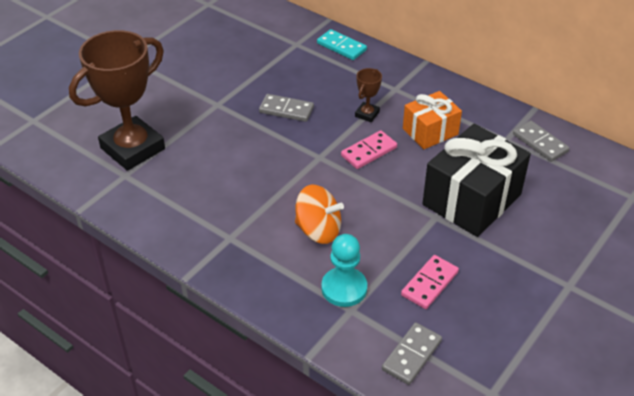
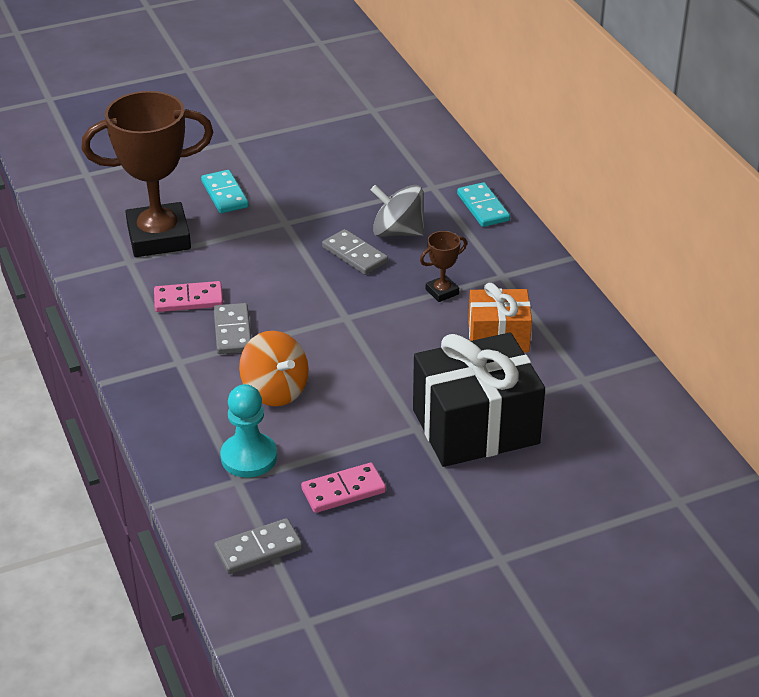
camera: 30 degrees right, 5 degrees down
pink domino [341,130,397,169] -> pink domino moved to [154,281,223,312]
grey domino [513,121,569,162] -> grey domino moved to [214,303,251,354]
none -> turquoise domino [201,170,249,213]
none -> grey spinning top [371,185,424,237]

